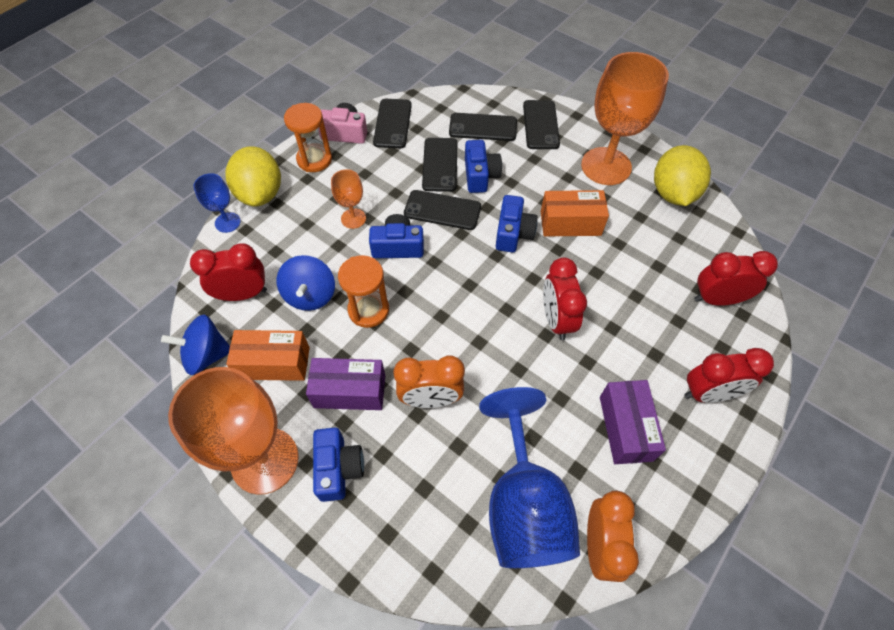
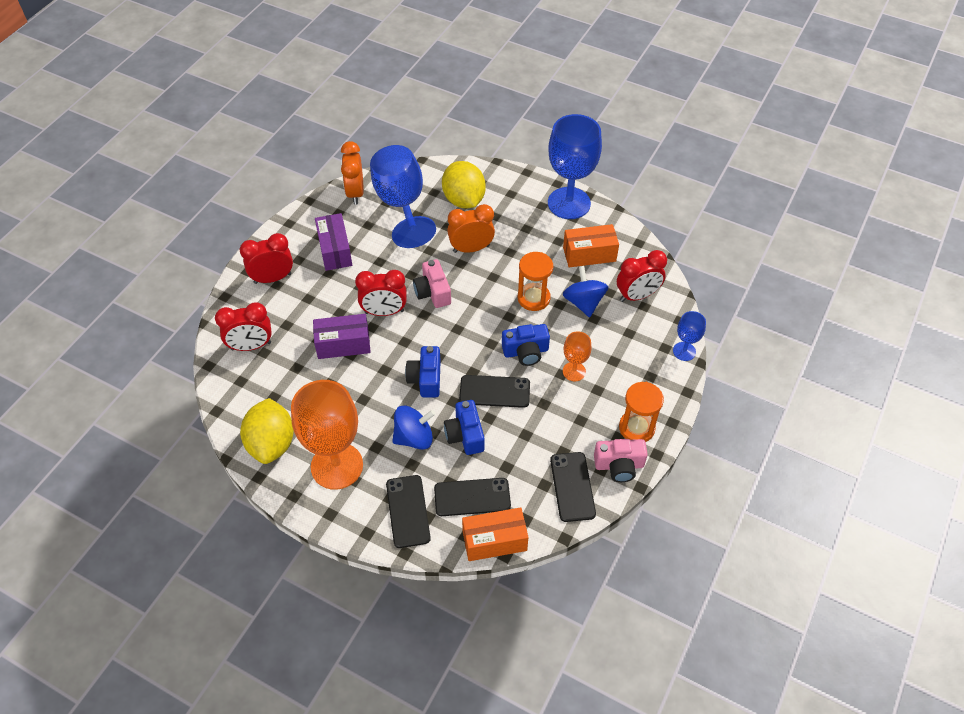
camera: 170 degrees right, 5 degrees down
blue spinning top [161,314,230,375] -> blue spinning top moved to [392,406,435,450]
orange goblet [168,367,299,495] -> blue goblet [548,114,602,219]
yellow lemon [225,146,281,207] -> yellow lemon moved to [442,161,486,209]
purple box [306,358,385,410] -> purple box moved to [313,314,371,359]
blue camera [313,428,364,502] -> none
black phone [422,138,457,192] -> none
orange box [541,190,609,237] -> orange box moved to [462,507,529,561]
red clock [543,257,587,340] -> red clock turned 105 degrees clockwise [355,270,407,316]
none -> pink camera [413,259,451,308]

